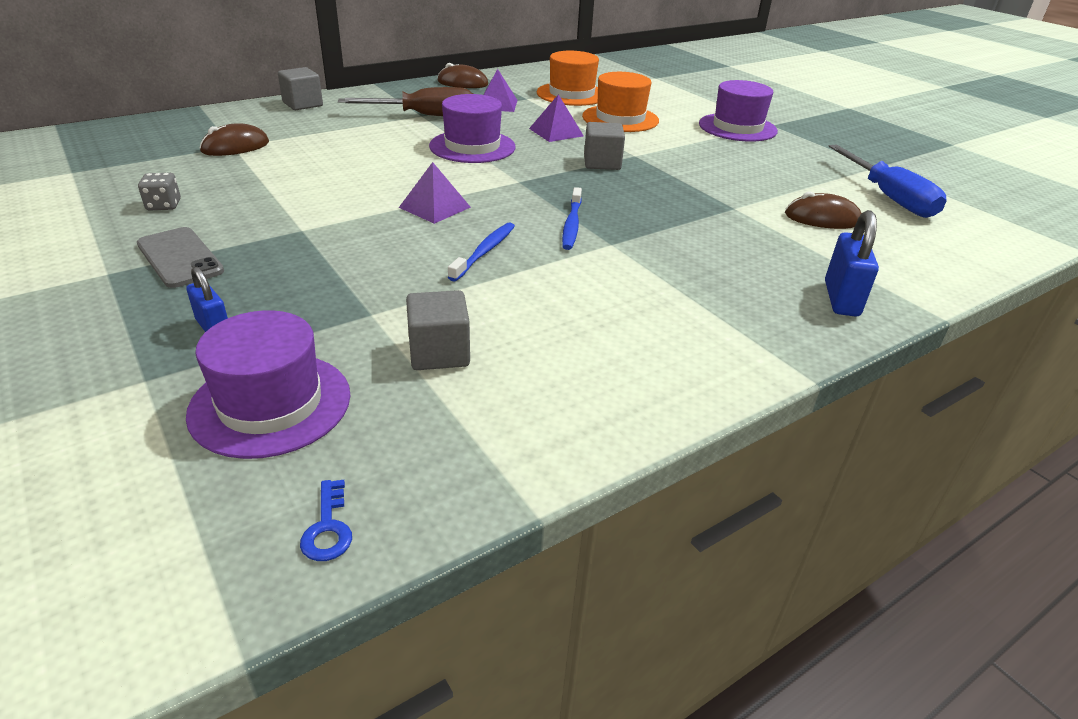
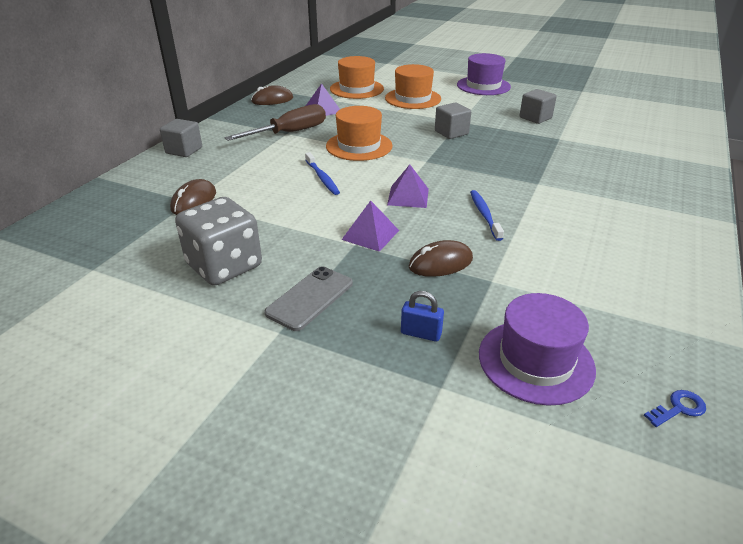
camera: 30 degrees left, 0 degrees up
grey phone [137,227,224,288] -> grey phone turned 75 degrees counterclockwise [264,266,353,331]
grey dice [138,173,181,211] -> grey dice [175,197,262,286], size x2.33
blue key [300,480,352,561] -> blue key turned 75 degrees counterclockwise [644,390,706,427]
grey cube [406,290,470,370] -> grey cube moved to [519,89,557,124]
purple hat [429,94,516,163] -> orange hat [326,106,392,161]
purple pyramid [529,94,583,142] -> purple pyramid moved to [342,200,399,252]
blue toothbrush [562,187,582,250] -> blue toothbrush moved to [305,152,340,195]
brown mouse [785,191,861,229] -> brown mouse moved to [409,240,473,277]
blue padlock [825,210,879,317] -> none
blue screwdriver [828,145,947,218] -> none

